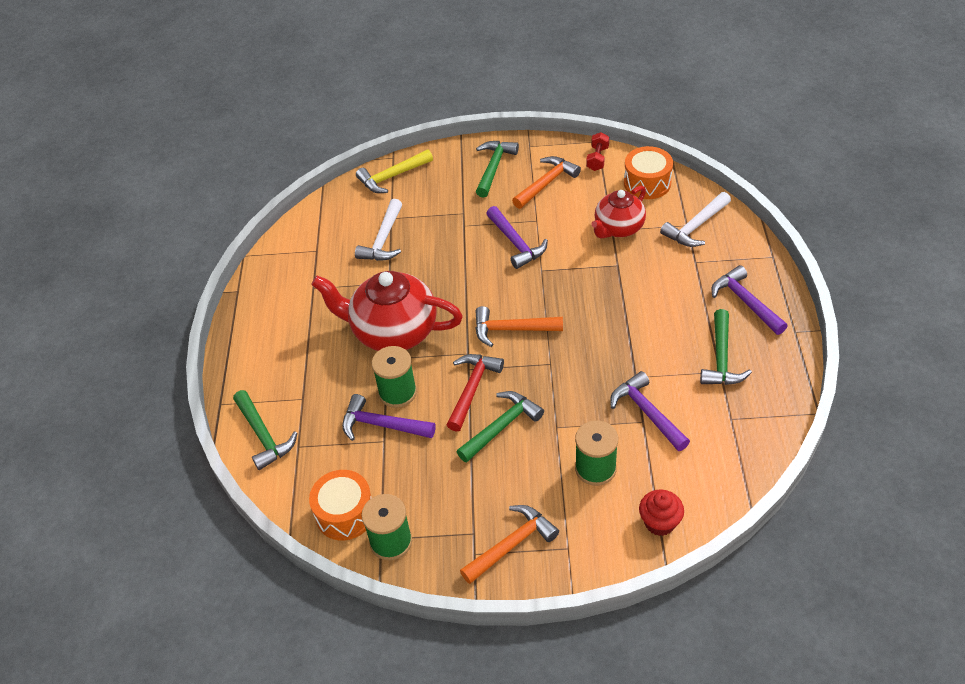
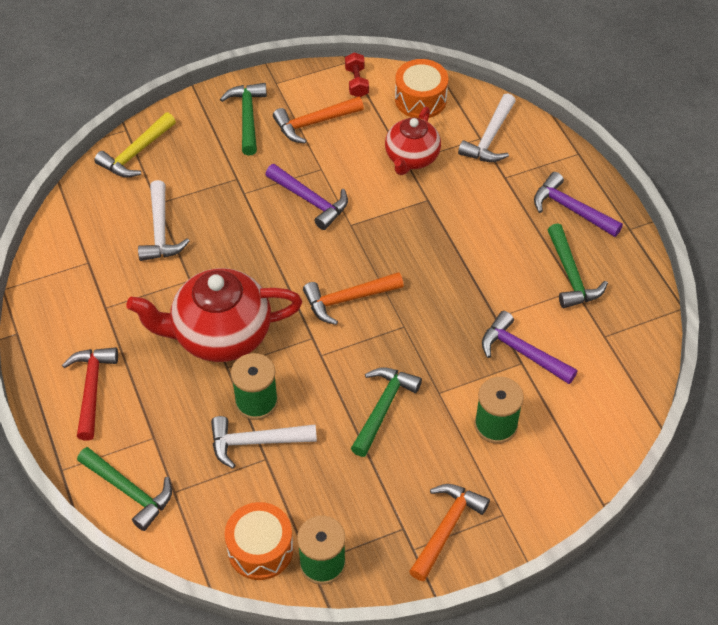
camera: 25 degrees left, 5 degrees up
purple hammer [342,394,436,441] -> white hammer [211,416,317,469]
red hammer [447,354,504,432] -> red hammer moved to [62,347,118,441]
orange hammer [512,156,581,209] -> orange hammer turned 135 degrees counterclockwise [273,96,364,144]
red cupcake [639,490,684,536] -> none

